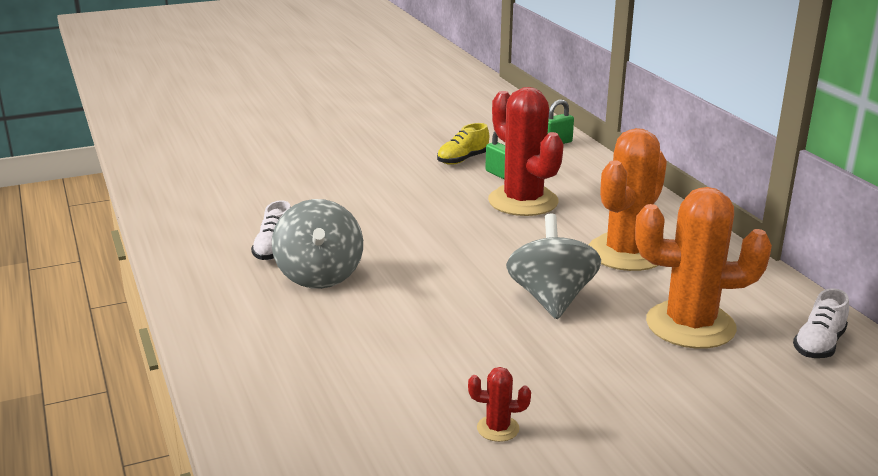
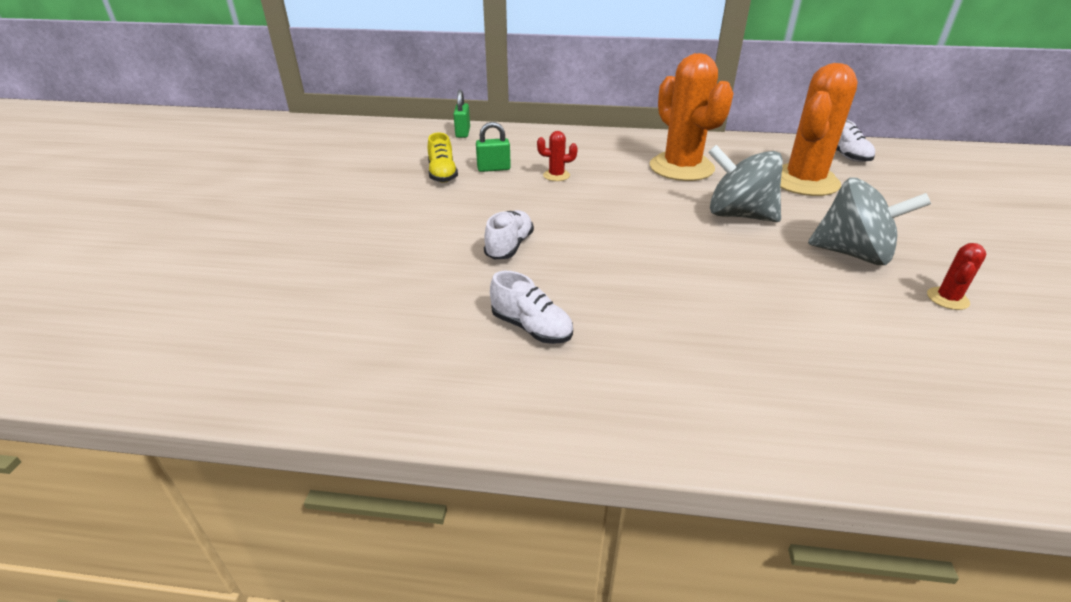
camera: 60 degrees left, 10 degrees up
grey spinning top [272,199,363,289] -> grey spinning top moved to [808,178,931,265]
red cactus [488,87,564,216] -> red cactus [537,131,578,181], size x0.41
none -> white shoe [484,210,534,260]

